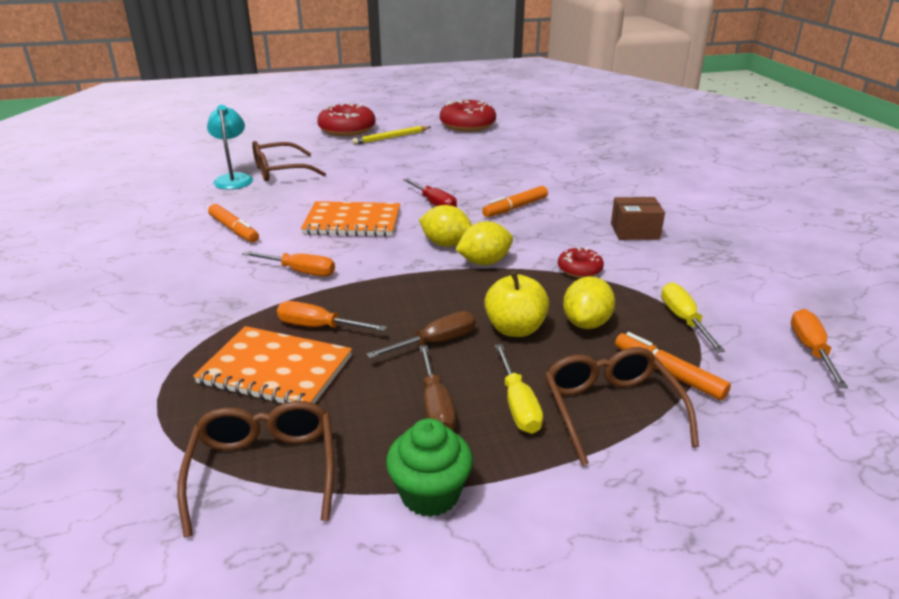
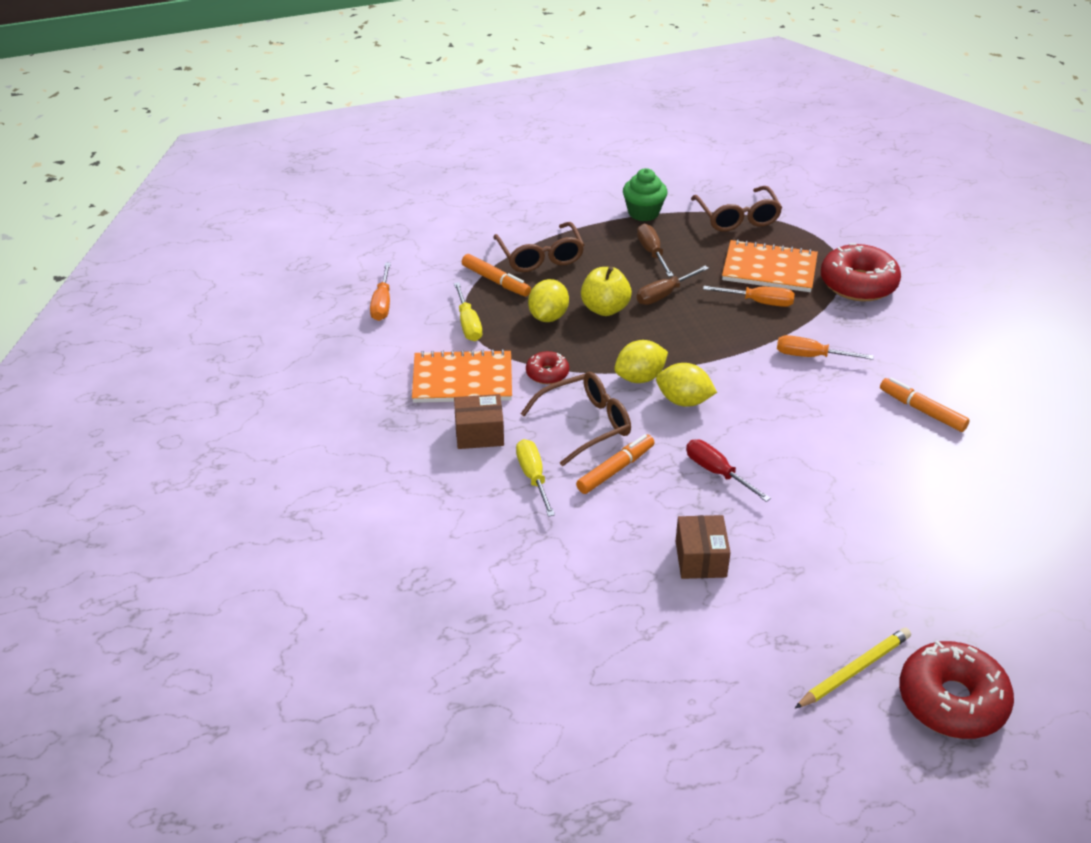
camera: 175 degrees right, 10 degrees up
turquoise lamp [207,105,253,189] -> none
brown glasses [252,141,326,181] -> brown glasses moved to [520,372,631,466]
orange notebook [301,201,400,237] -> orange notebook moved to [412,349,512,403]
red donut [440,99,496,132] -> red donut moved to [821,243,901,301]
yellow screwdriver [495,344,543,434] -> yellow screwdriver moved to [516,439,555,517]
none -> brown box [676,515,731,579]

